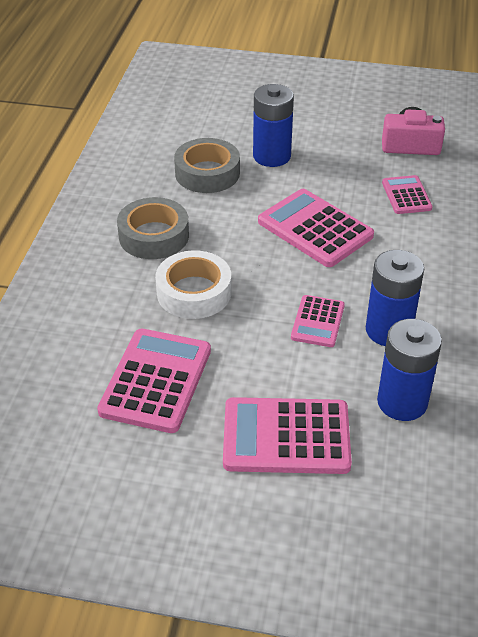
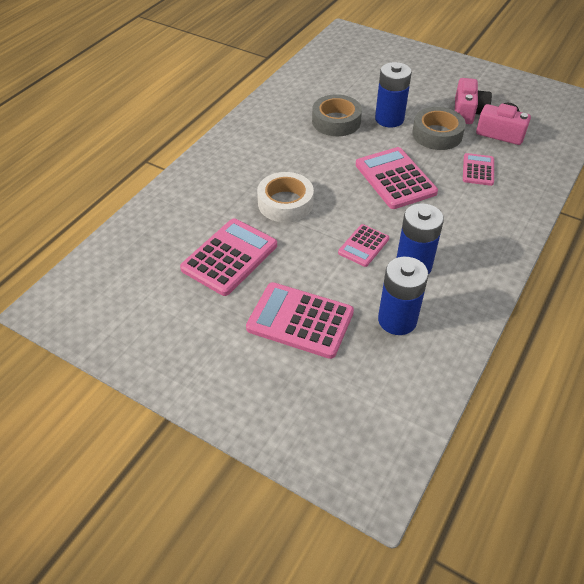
camera: 20 degrees right, 5 degrees up
grey tape [117,197,189,259] -> grey tape moved to [412,107,466,150]
none -> pink camera [455,78,492,124]

